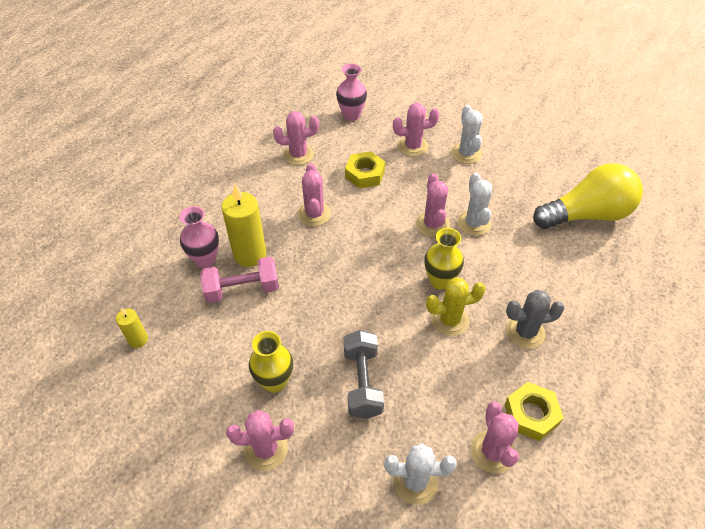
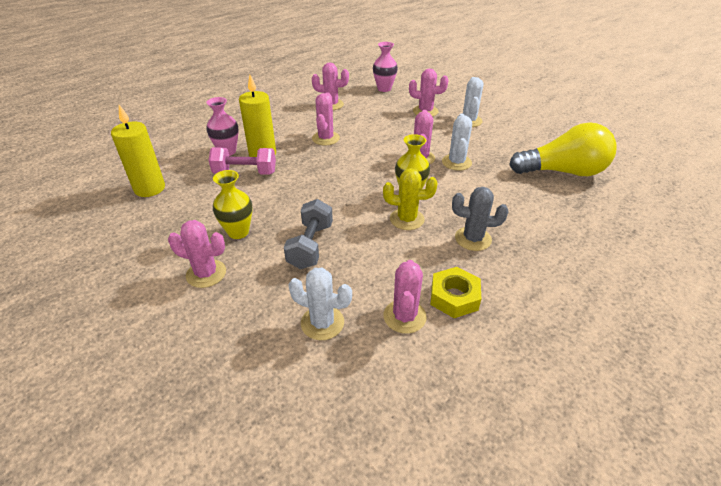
camera: 15 degrees right, 10 degrees down
yellow candle [116,308,148,348] -> yellow candle [111,105,165,197], size x1.89
yellow nut [345,151,385,189] -> none

